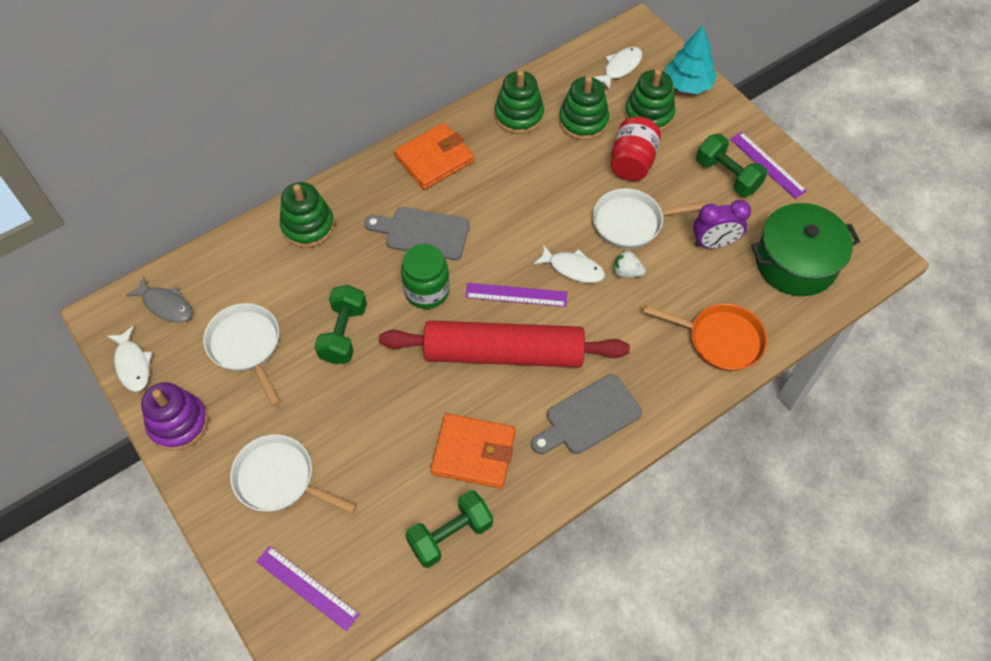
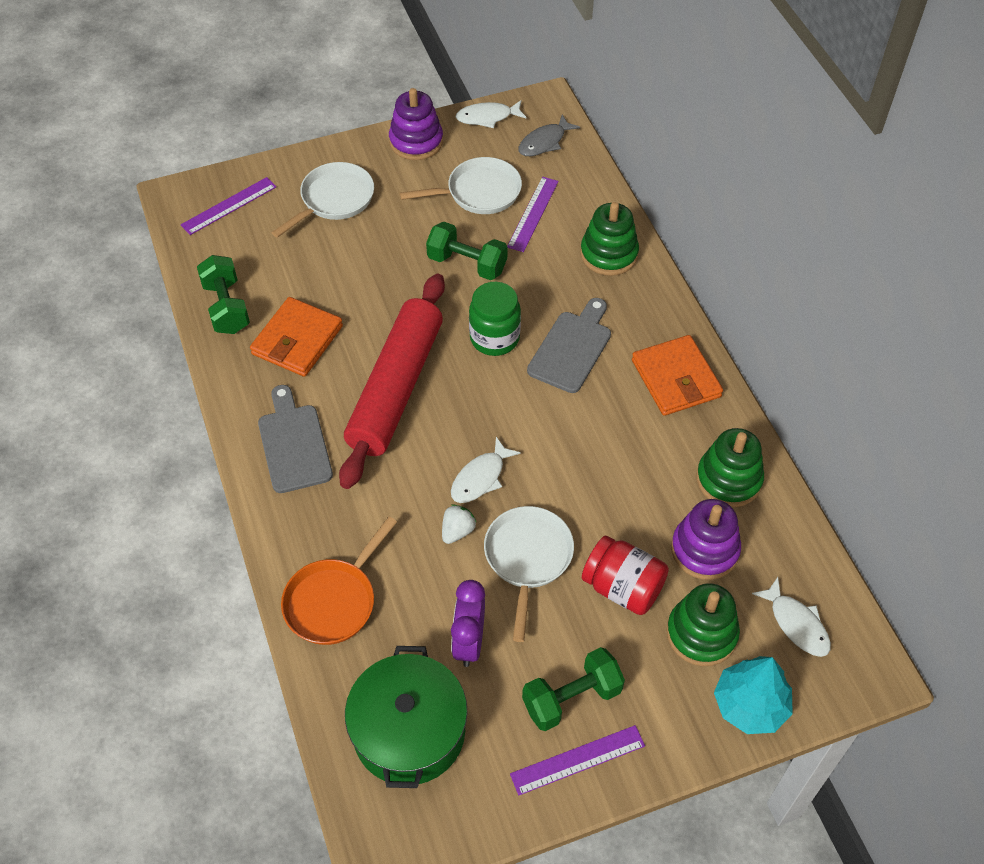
camera: 105 degrees right, 5 degrees down
purple ruler [465,283,567,307] -> purple ruler moved to [507,177,559,252]
green stacking toy [559,76,609,140] -> purple stacking toy [671,499,741,580]

